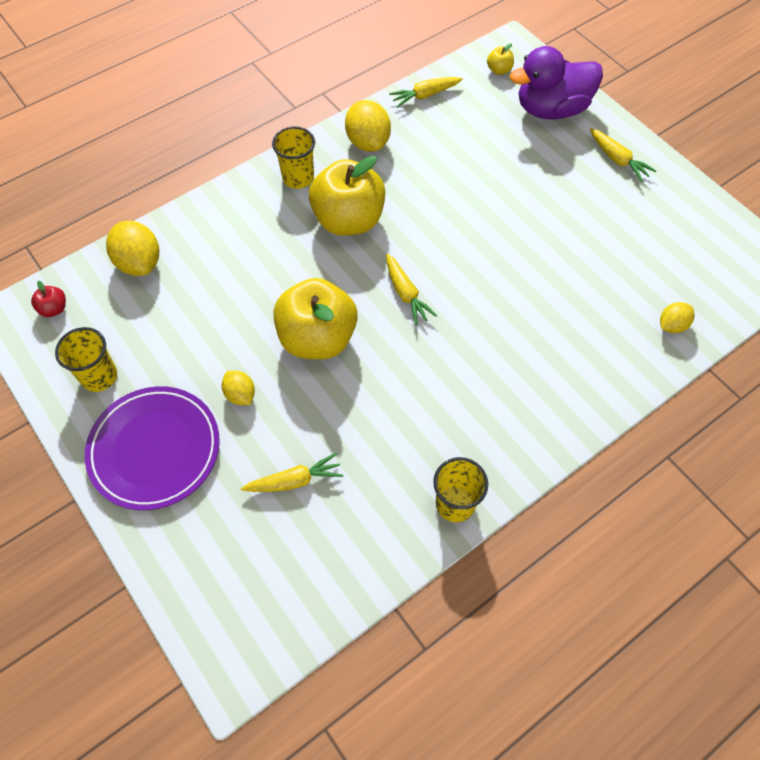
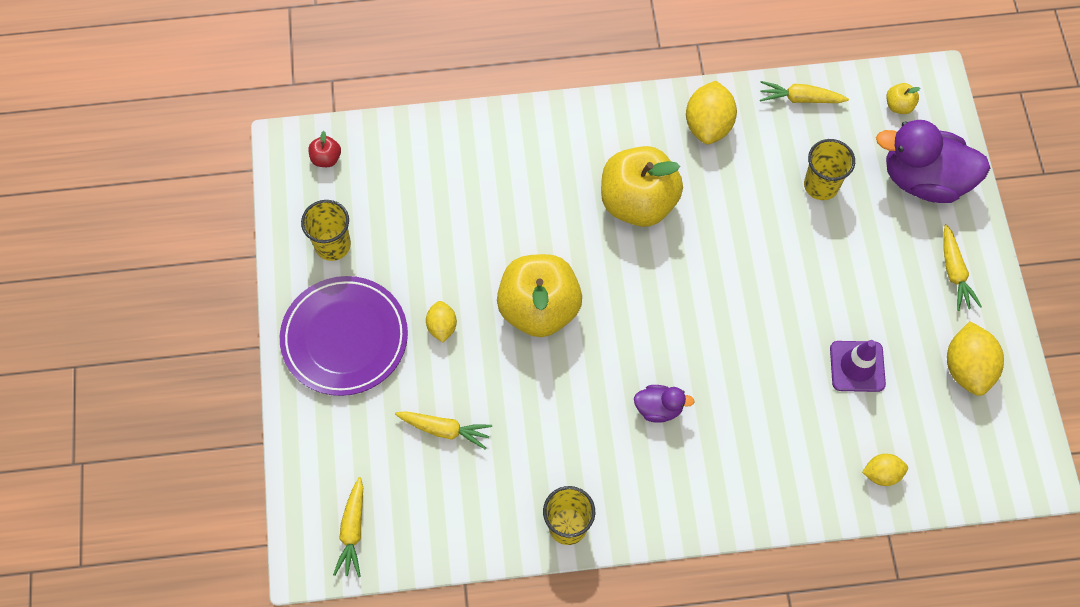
camera: 30 degrees right, 5 degrees up
yellow lemon [106,221,159,276] -> yellow lemon moved to [947,321,1004,396]
yellow cup [272,127,315,189] -> yellow cup moved to [804,139,855,200]
yellow carrot [386,254,437,326] -> yellow carrot moved to [333,477,363,577]
none -> purple duck [634,385,695,423]
none -> purple traffic cone [830,340,886,392]

